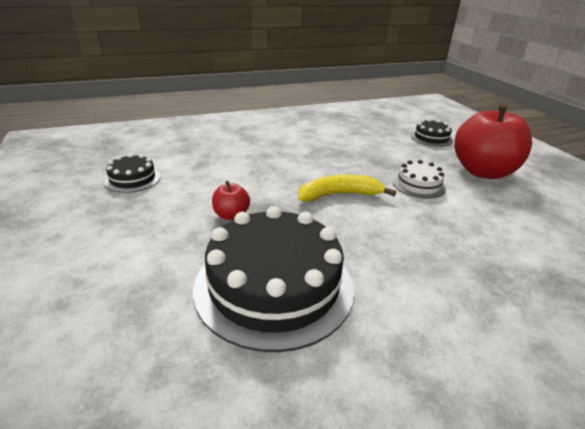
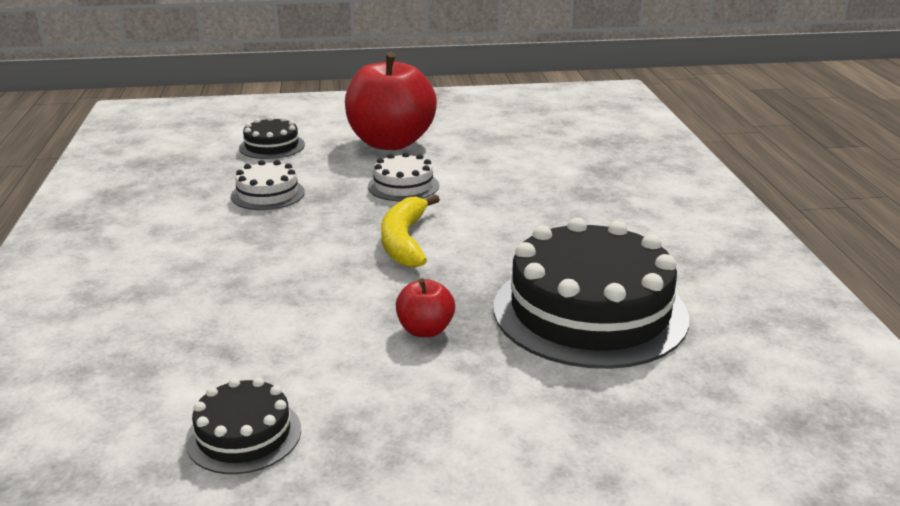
camera: 75 degrees left, 5 degrees down
none -> white cake [231,160,305,210]

